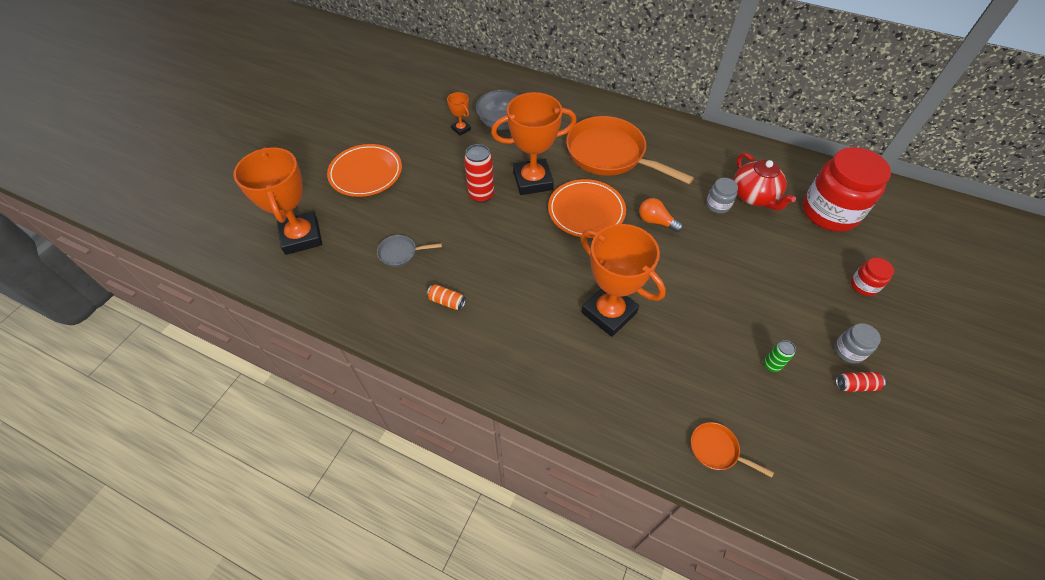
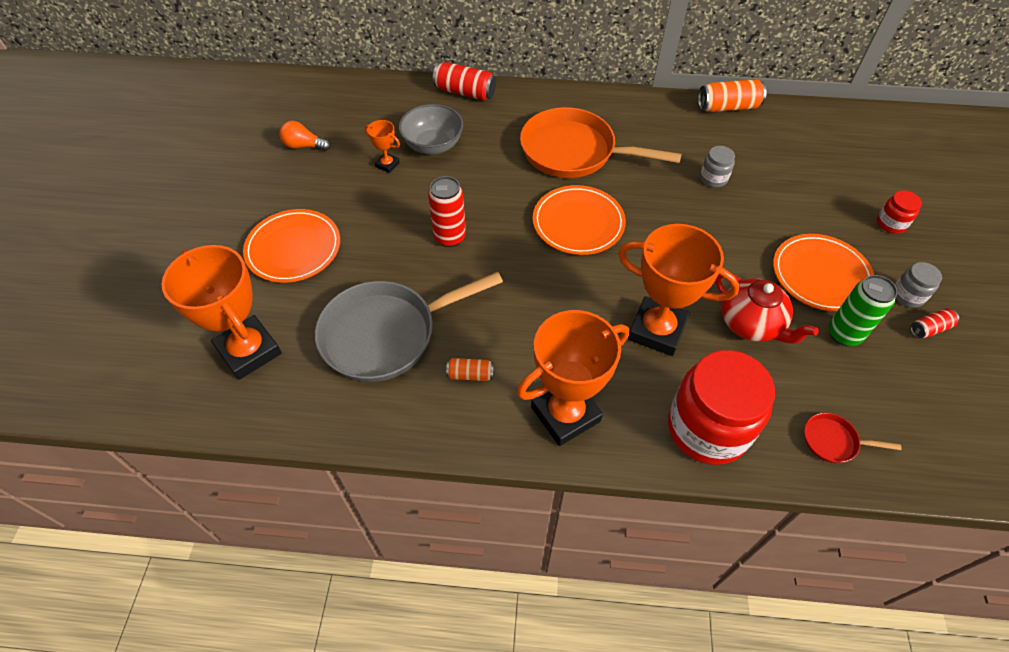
camera: 20 degrees left, 0 degrees up
grey pan [377,235,442,267] -> grey pan [315,272,503,382], size x2.37
orange trophy [491,92,577,195] -> orange trophy moved to [517,310,629,446]
orange light bulb [639,198,683,232] -> orange light bulb moved to [279,121,331,151]
orange pan [691,422,774,477] -> red pan [804,413,901,463]
red teapot [734,153,796,211] -> red teapot moved to [716,273,819,344]
green can [764,340,796,372] -> green can [828,275,898,346], size x1.78
red jar [803,147,891,232] -> red jar moved to [668,350,775,465]
none -> red can [433,62,496,101]
none -> orange can [698,79,767,112]
none -> orange plate [773,234,874,312]

